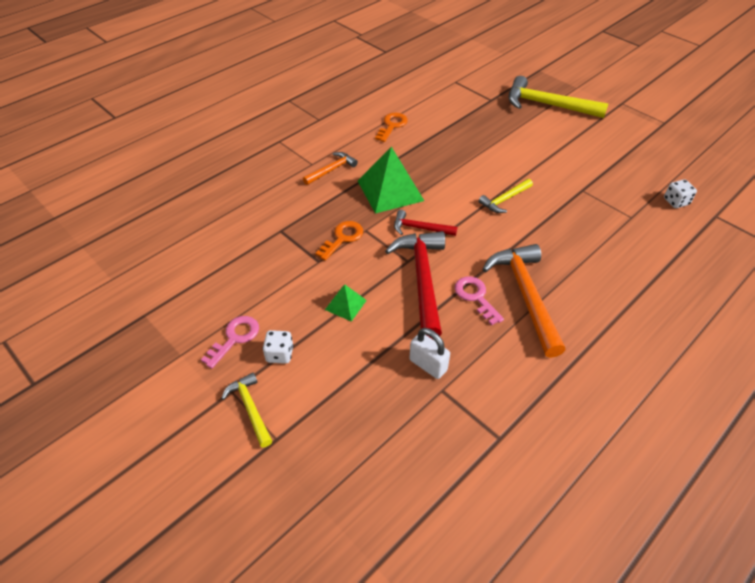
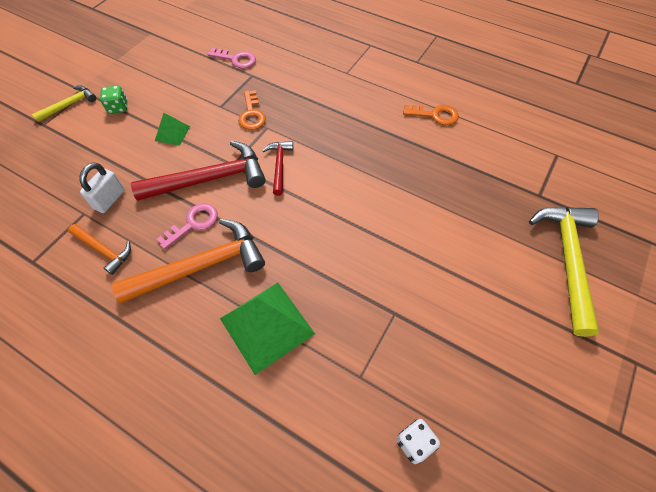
camera: 75 degrees right, 10 degrees up
pink key [201,316,259,369] -> pink key moved to [207,48,256,68]
white dice [263,330,294,364] -> green dice [100,85,127,114]
orange hammer [303,152,358,185] -> orange hammer moved to [68,224,131,275]
orange key [316,221,363,260] -> orange key turned 60 degrees clockwise [238,90,266,130]
green pyramid [358,146,424,214] -> green pyramid moved to [220,283,315,375]
yellow hammer [479,179,533,213] -> none

